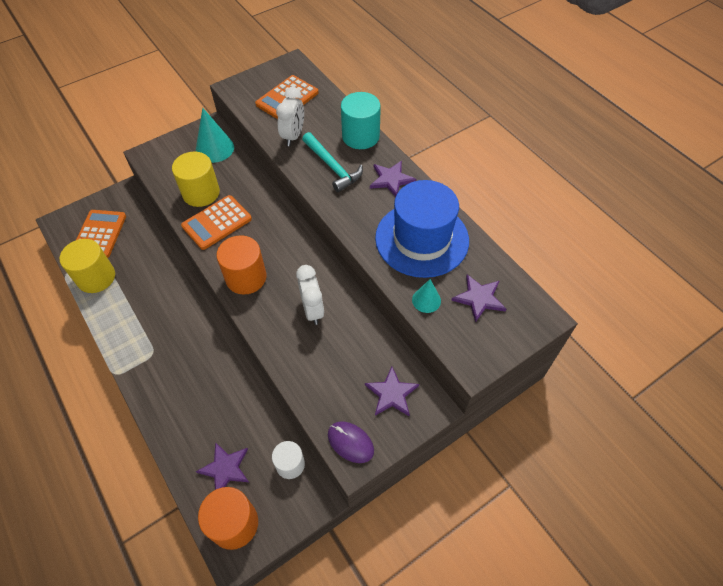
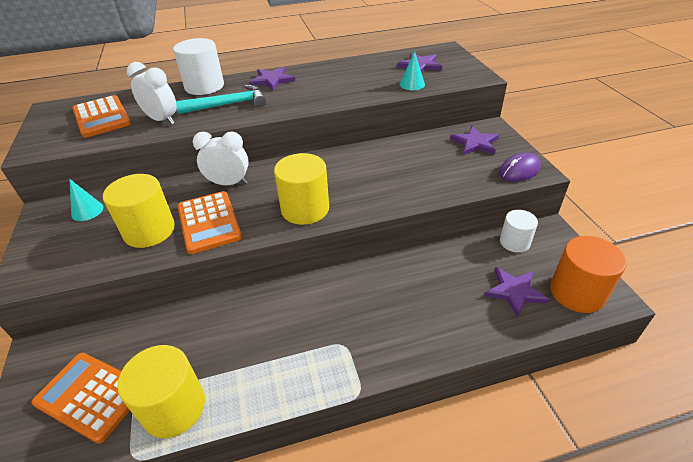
camera: 70 degrees left, 15 degrees down
turquoise cone [196,108,234,163] -> turquoise cone [69,179,103,221], size x0.58
orange cylinder [217,235,266,295] -> yellow cylinder [274,153,329,225]
white clock [296,265,324,325] -> white clock moved to [193,131,249,185]
turquoise cylinder [341,92,381,149] -> white cylinder [173,38,224,95]
blue hat [375,180,469,278] -> none

